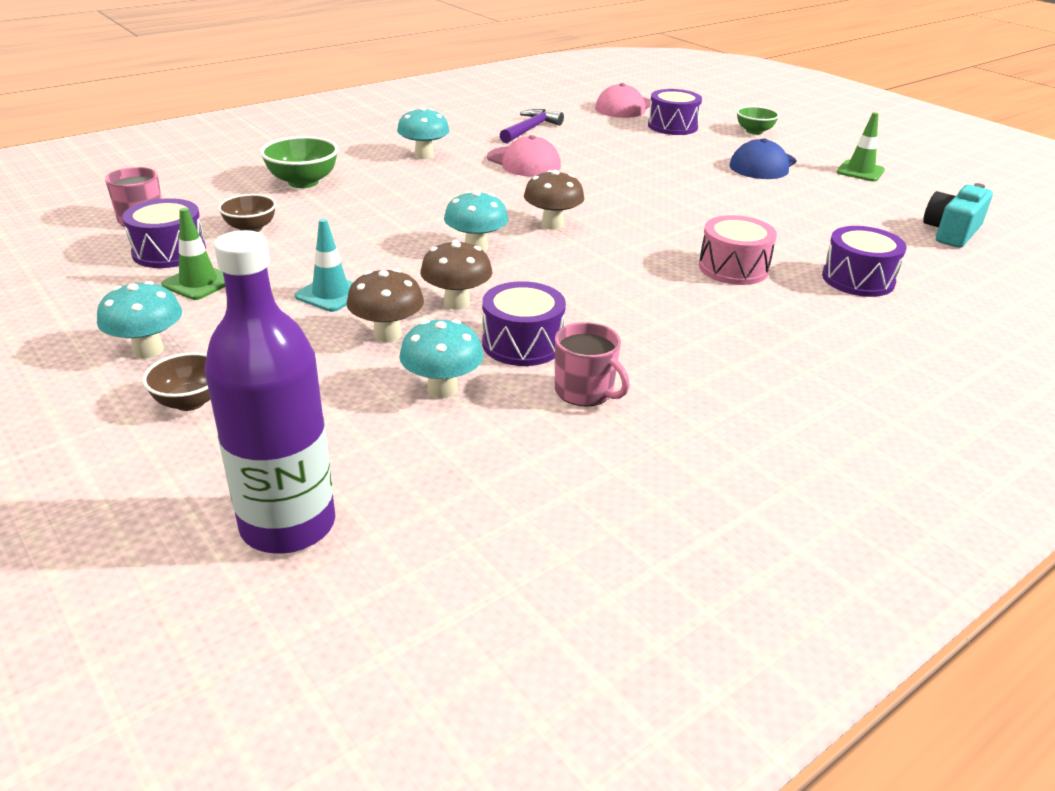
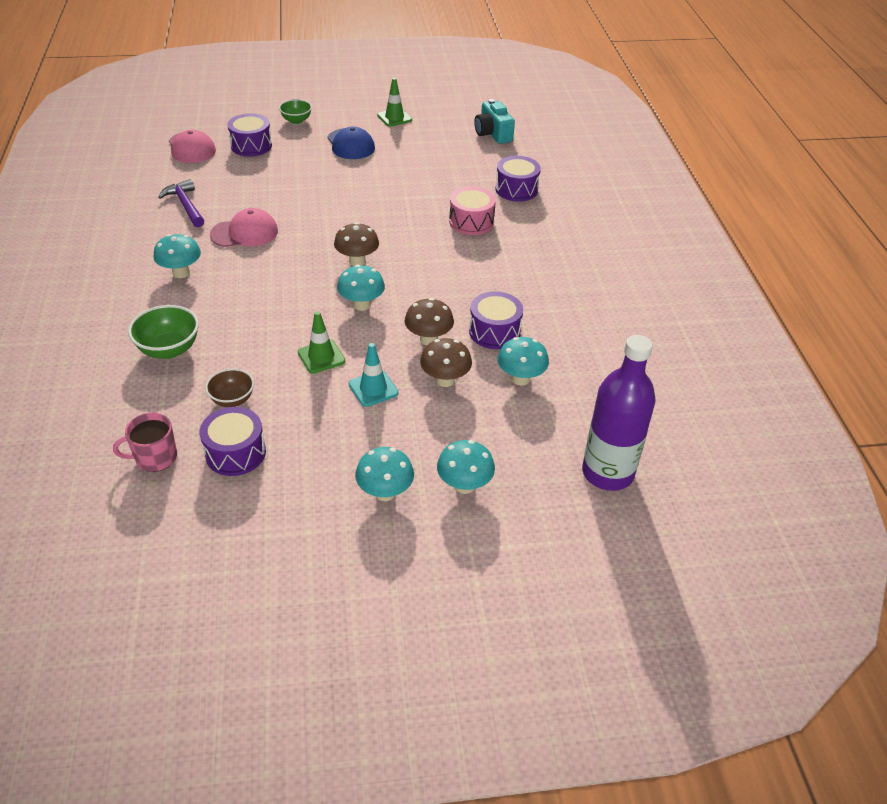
camera: 60 degrees left, 10 degrees up
brown bowl [143,352,210,411] -> turquoise mushroom [437,440,495,494]
green traffic cone [161,208,225,300] -> green traffic cone moved to [298,311,345,374]
pink mug [555,322,630,407] -> none

